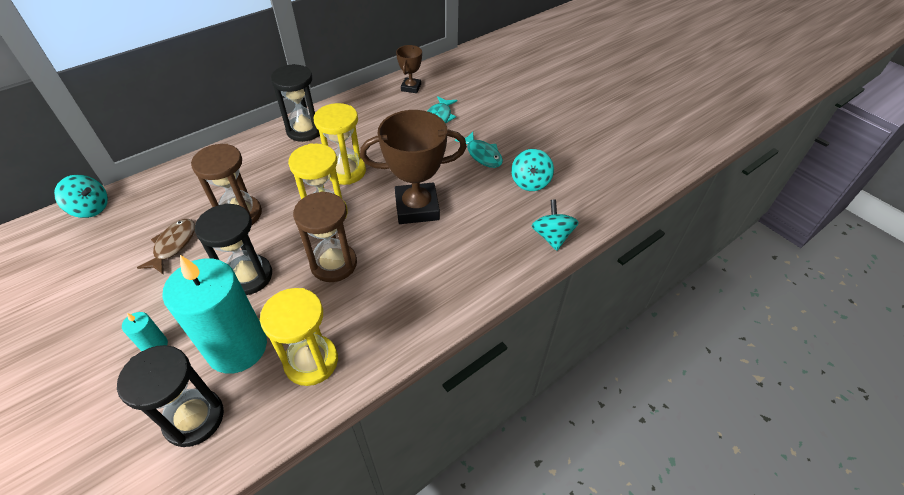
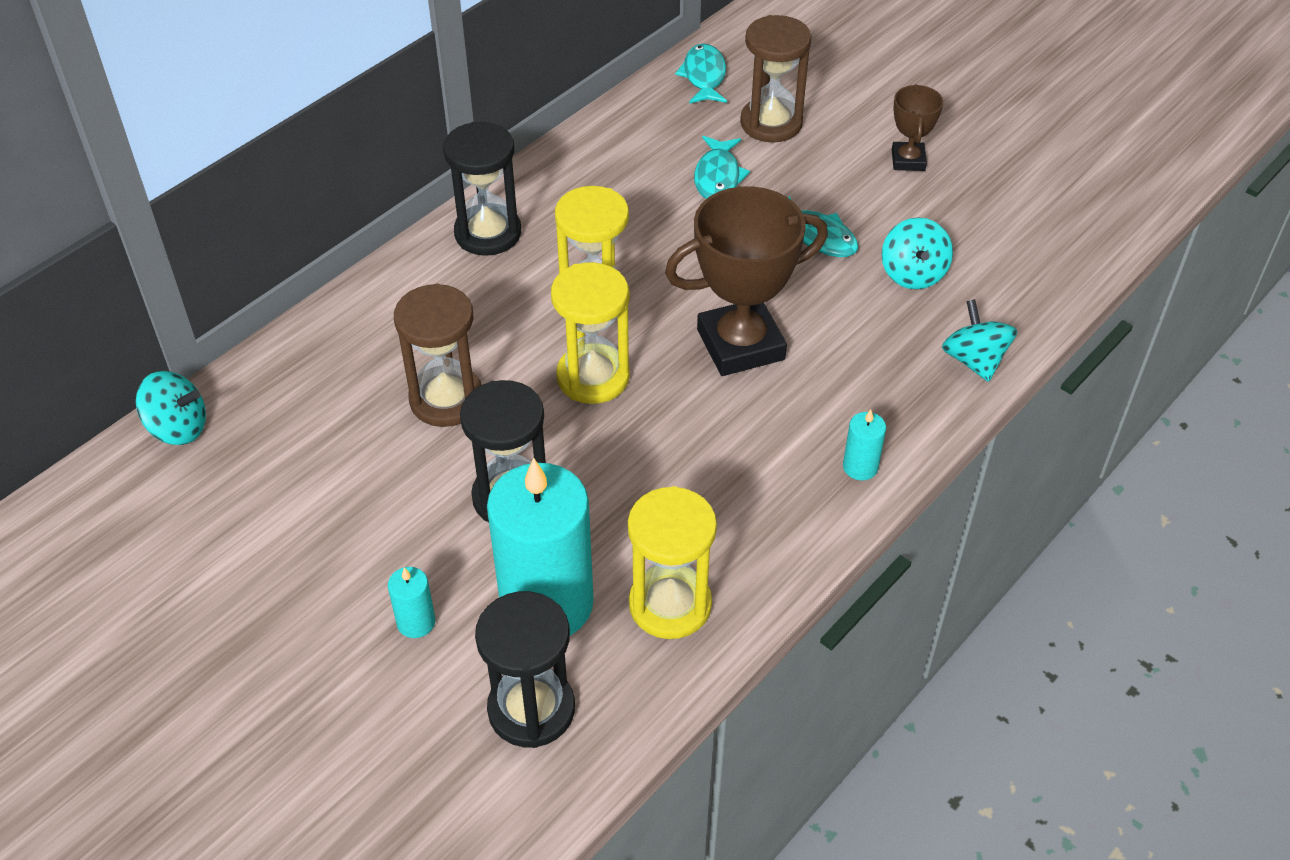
camera: 10 degrees left, 0 degrees up
brown fish [137,219,195,274] -> none
brown hourglass [293,191,357,282] -> brown hourglass moved to [740,15,811,143]
brown trophy [396,45,422,93] -> brown trophy moved to [892,85,943,171]
none -> turquoise fish [675,43,727,104]
none -> turquoise candle [843,409,886,480]

